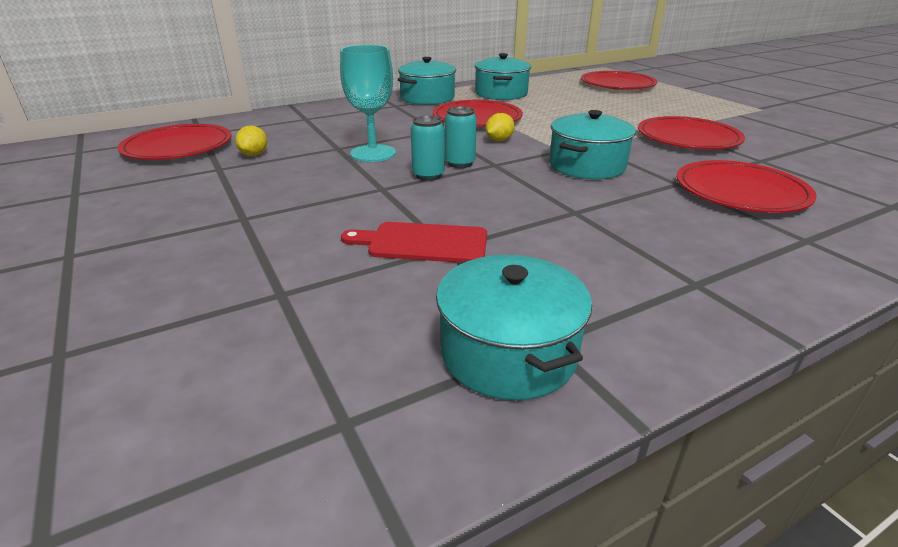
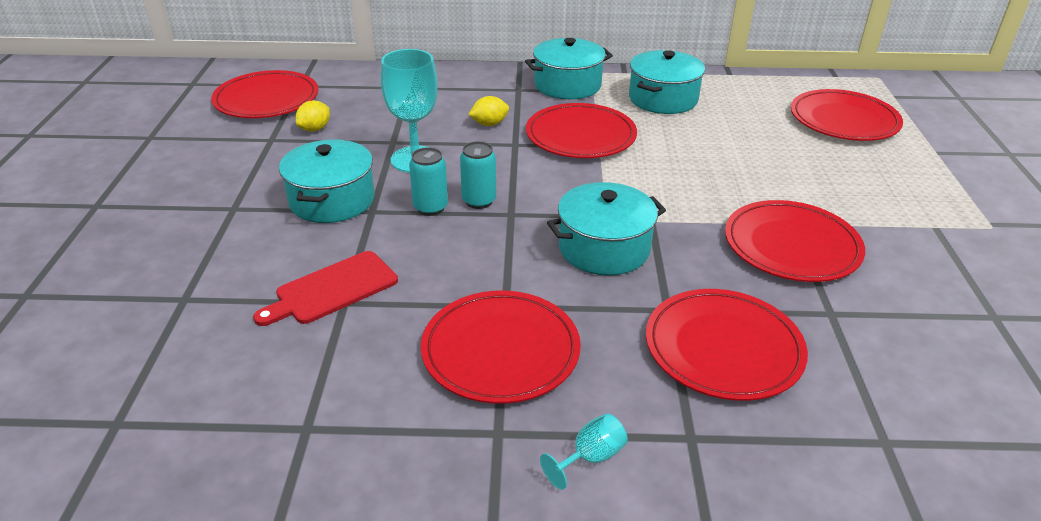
camera: 30 degrees right, 5 degrees up
red cutting board [341,222,487,263] -> red cutting board turned 75 degrees counterclockwise [253,251,398,326]
turquoise pot [436,255,592,400] -> turquoise pot moved to [279,139,375,223]
yellow lemon [486,113,515,141] -> yellow lemon moved to [468,96,509,126]
none -> red plate [421,291,581,404]
none -> turquoise goblet [540,413,628,490]

